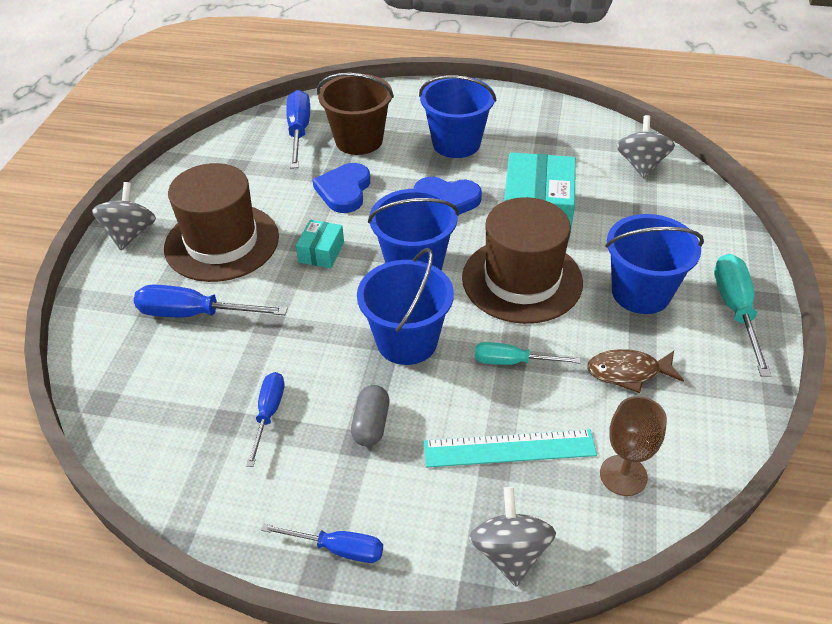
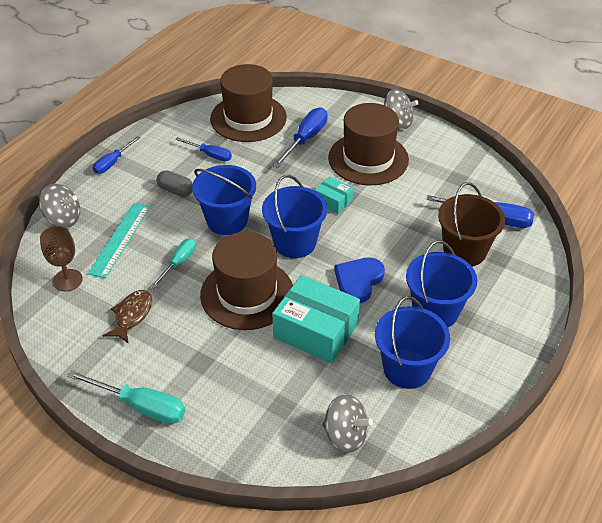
camera: 110 degrees right, 0 degrees up
blue heart [313,163,370,213] -> none
blue bucket [605,214,704,314] -> blue bucket moved to [375,296,450,389]
none -> brown hat [210,64,287,142]

